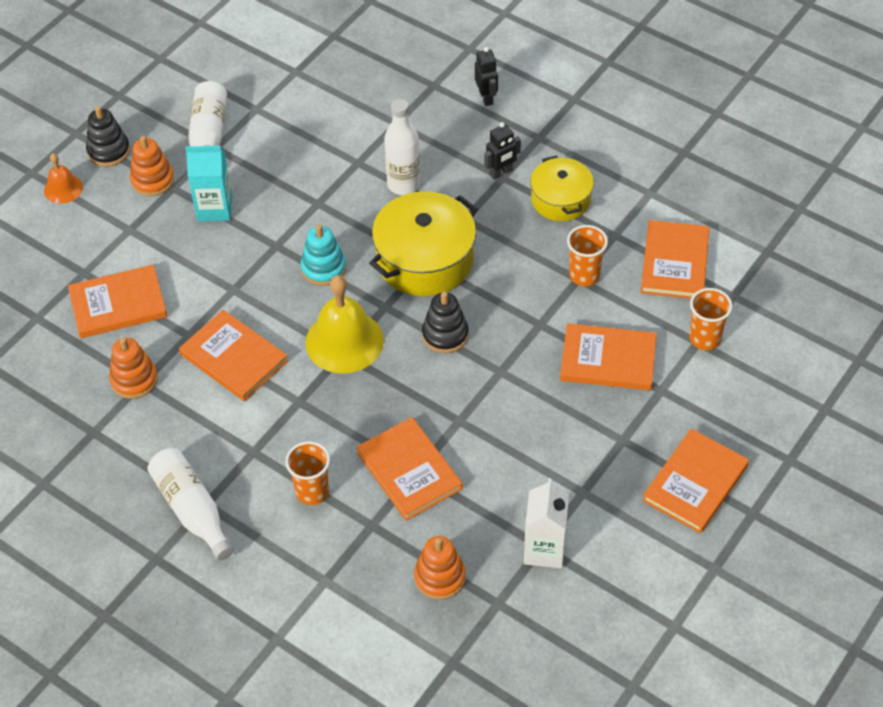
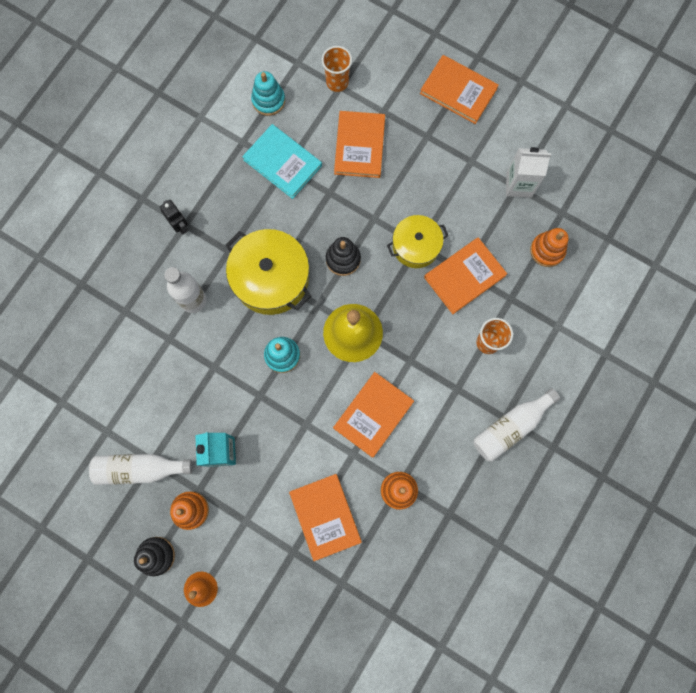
camera: 95 degrees left, 25 degrees up
black robot [475,47,498,106] -> none
yellow pot [530,155,594,221] -> yellow pot moved to [387,215,448,268]
orange cup [567,225,608,286] -> turquoise book [242,124,322,199]
orange book [641,220,709,299] -> turquoise stacking toy [251,71,285,116]

